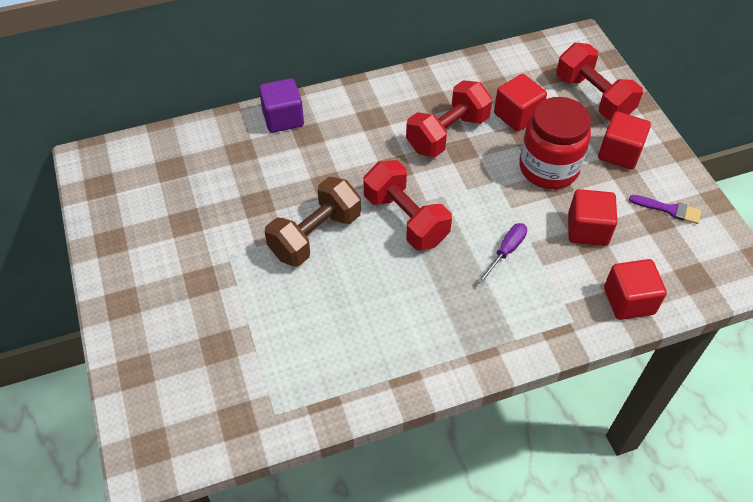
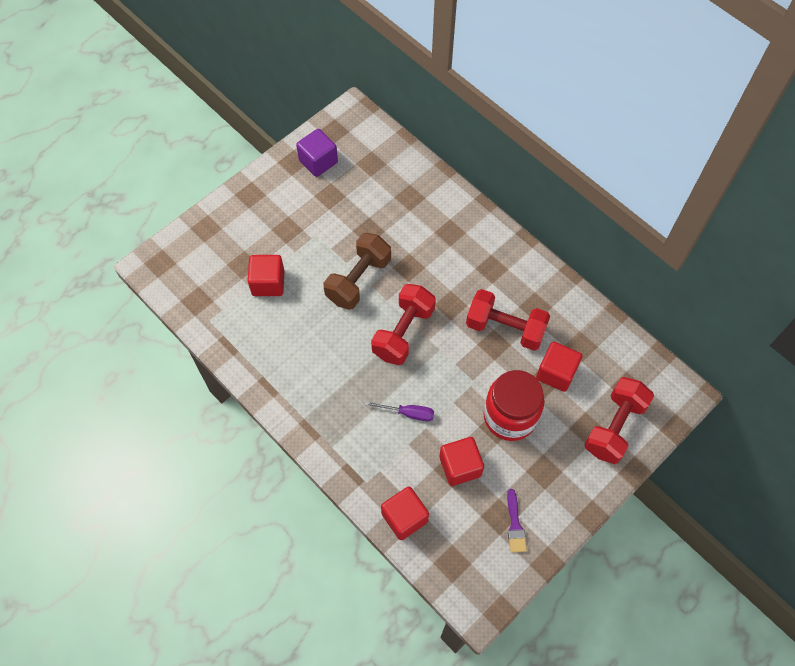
camera: 65 degrees right, 10 degrees up
purple cube [259,78,304,133] -> purple cube moved to [296,129,338,177]
brown dumbbell [265,177,361,267] -> brown dumbbell turned 75 degrees counterclockwise [324,233,391,310]
red cube [598,112,651,170] -> red cube moved to [247,255,285,296]

